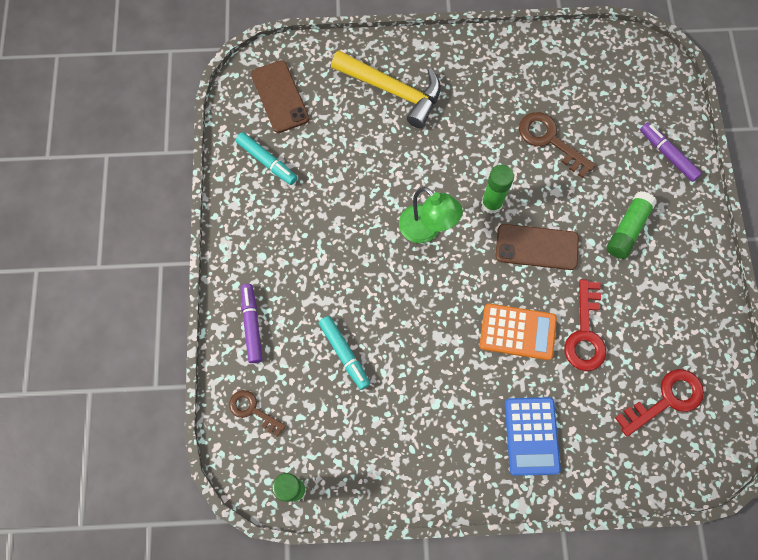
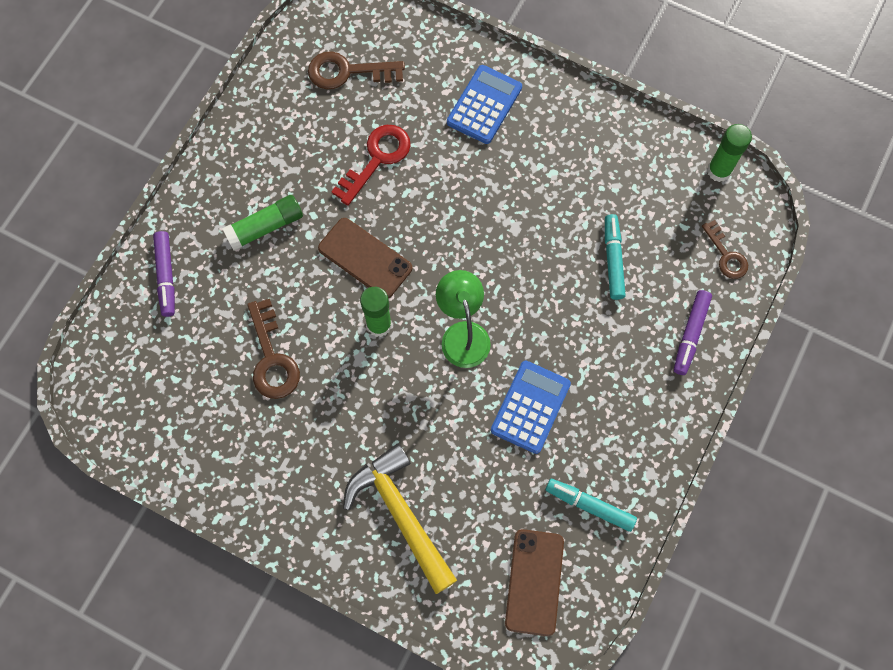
camera: 150 degrees left, 0 degrees up
turquoise marker [236,132,297,185] -> turquoise marker turned 45 degrees counterclockwise [545,479,637,532]
orange calculator [480,303,557,360] -> none
red key [615,369,704,436] -> brown key [308,51,405,89]
none -> blue calculator [491,361,571,454]

